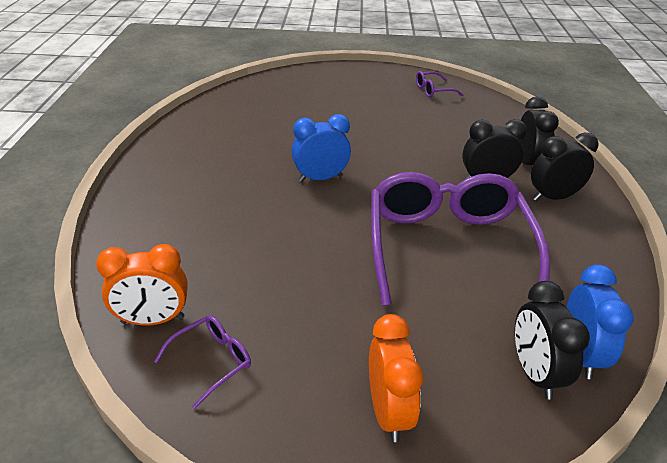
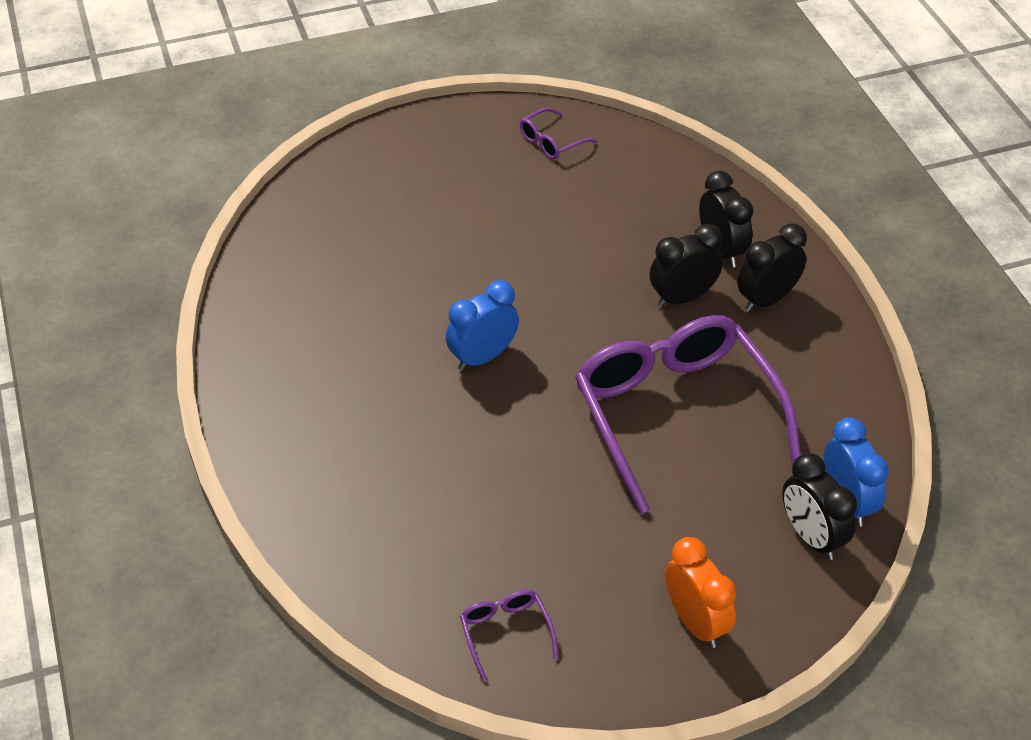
camera: 20 degrees left, 10 degrees up
orange clock [96,244,188,326] -> none
purple glasses [154,315,251,409] -> purple glasses turned 45 degrees counterclockwise [460,590,558,681]

